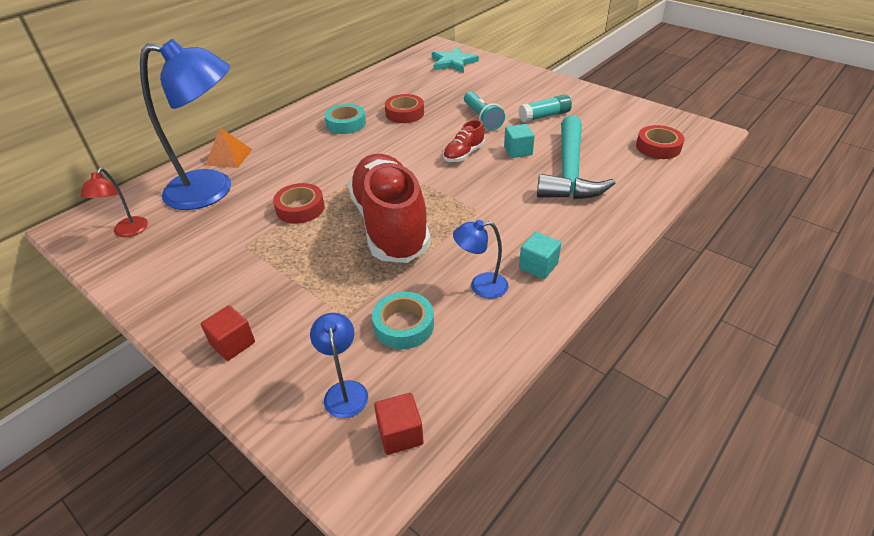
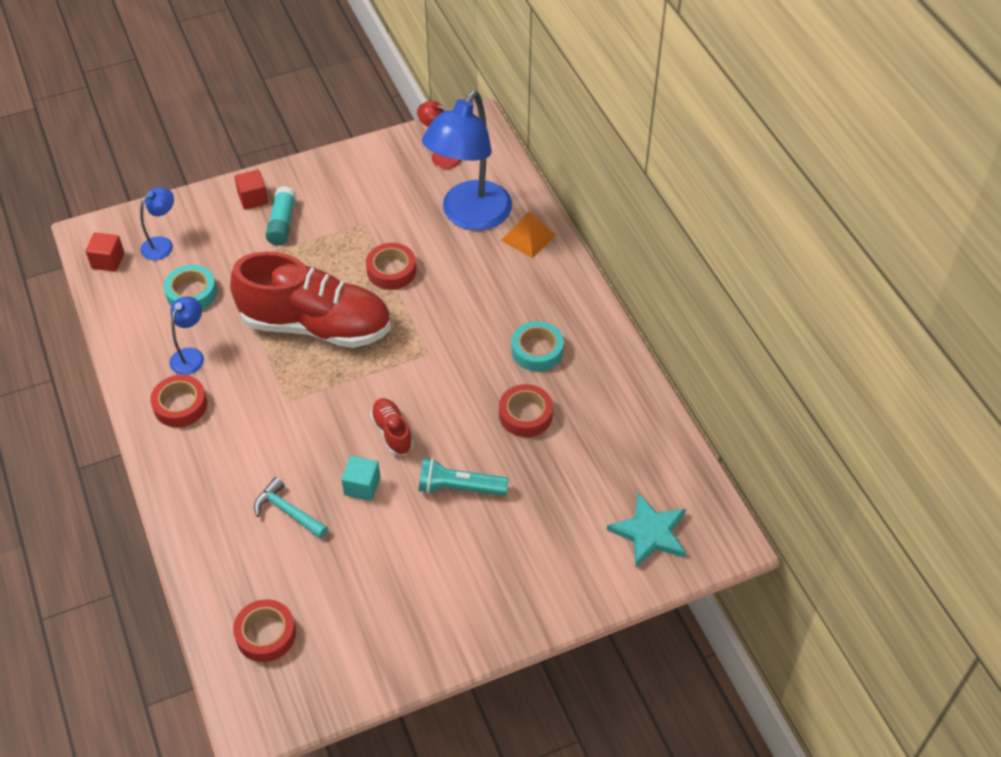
camera: 115 degrees right, 10 degrees up
blue lamp [310,313,368,418] -> blue lamp turned 60 degrees counterclockwise [140,187,174,260]
turquoise glue stick [519,94,572,122] -> turquoise glue stick moved to [265,186,296,245]
turquoise cube [519,232,561,279] -> red tape [150,375,207,427]
turquoise hammer [537,115,616,199] -> turquoise hammer [254,477,328,538], size x0.50

